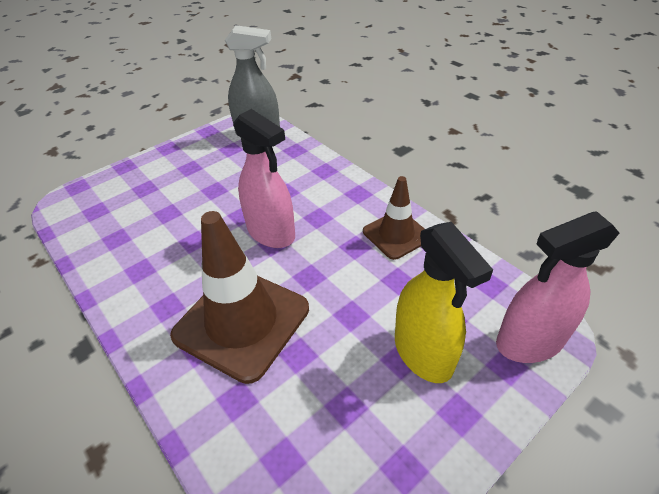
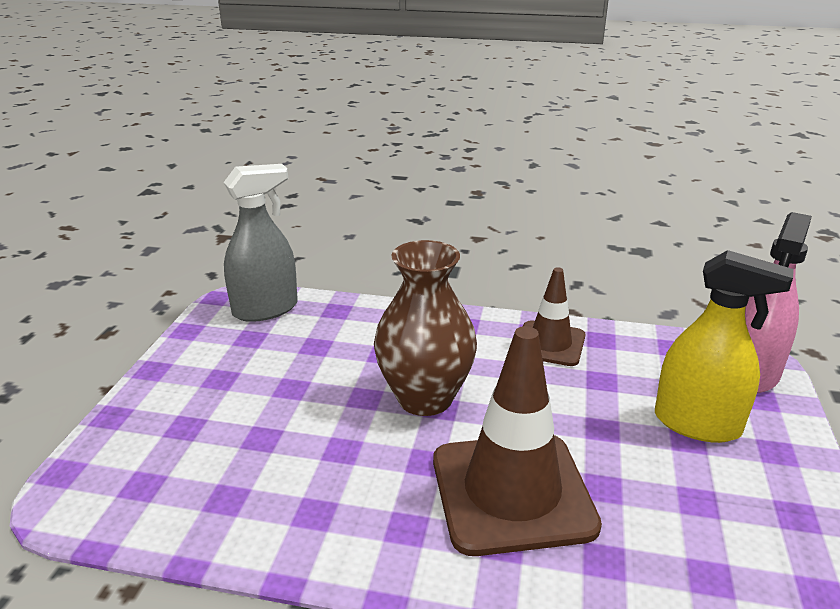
camera: 40 degrees left, 15 degrees down
pink spray bottle [233,109,295,248] -> brown vase [374,240,477,416]

